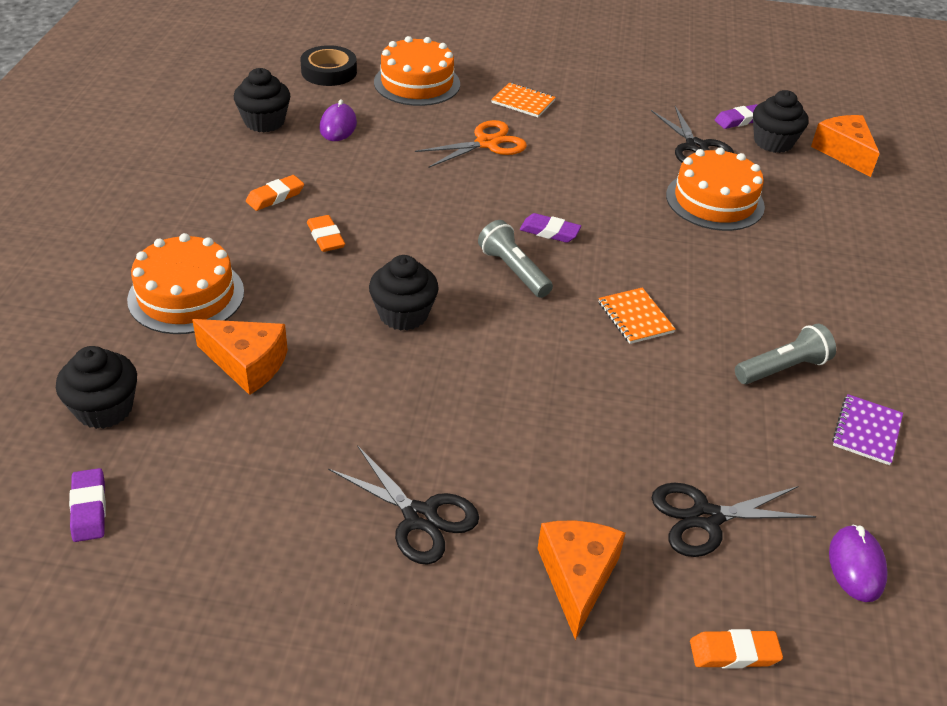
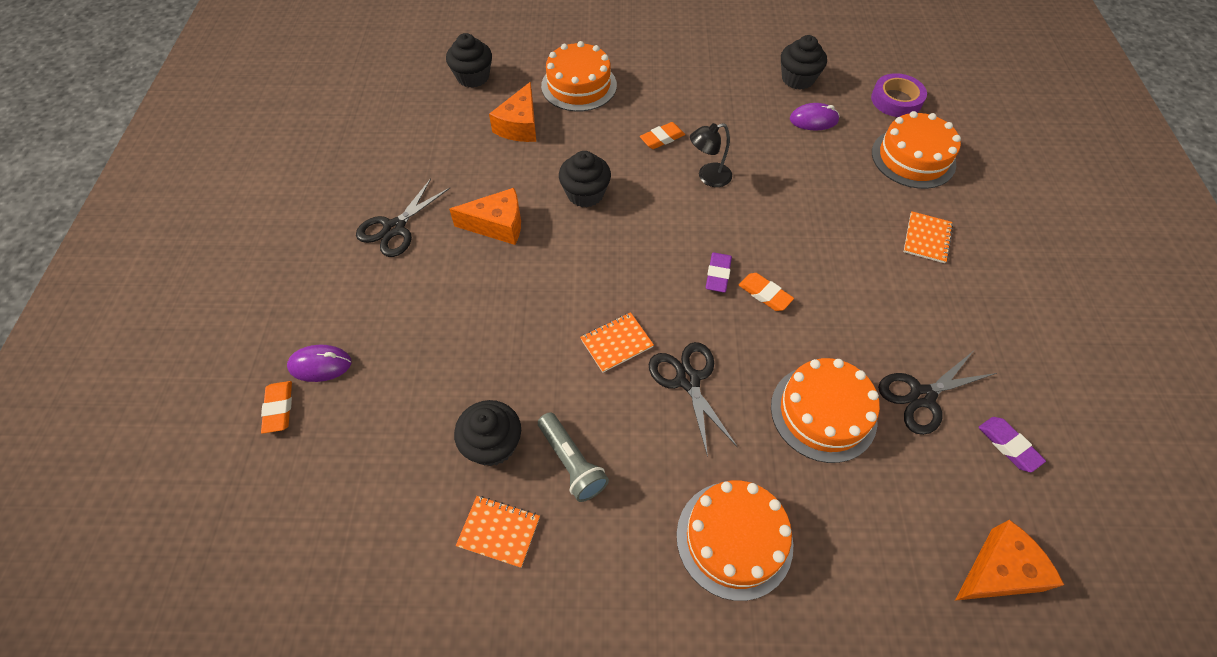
camera: 85 degrees right, 15 degrees up
purple eraser [69,468,106,542] -> none
orange eraser [246,175,304,211] -> orange eraser moved to [739,273,794,311]
black tape [301,45,357,86] -> purple tape [871,73,927,117]
orange scissors [415,120,527,168] -> none
grey flashlight [478,220,553,298] -> none
orange cheese [537,521,625,640] -> orange cheese moved to [449,188,521,245]
black scissors [652,483,816,557] -> black scissors moved to [649,342,737,457]
black cupcake [753,90,808,153] -> black cupcake moved to [454,400,521,466]
purple mouse [829,525,888,602] -> purple mouse moved to [287,345,352,382]
purple notebook [832,394,903,465] -> orange notebook [456,496,540,568]
none -> orange cake [676,480,794,601]
none -> black lamp [690,123,732,187]

